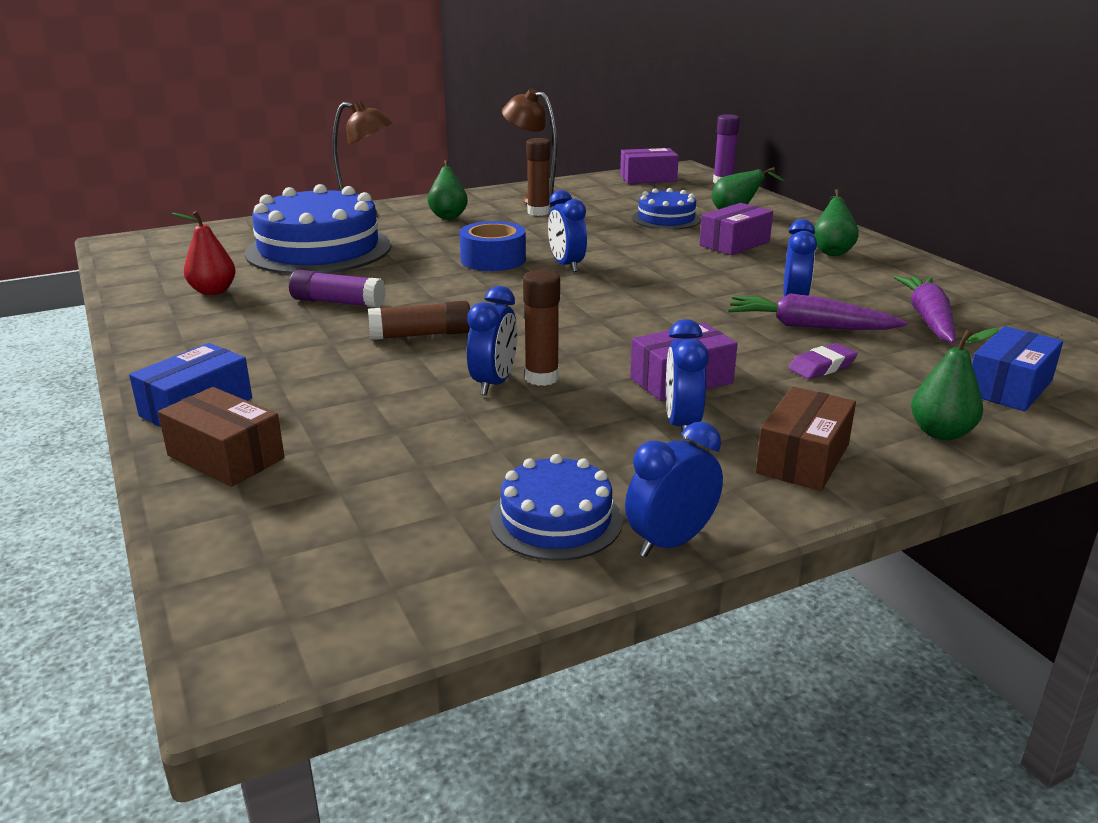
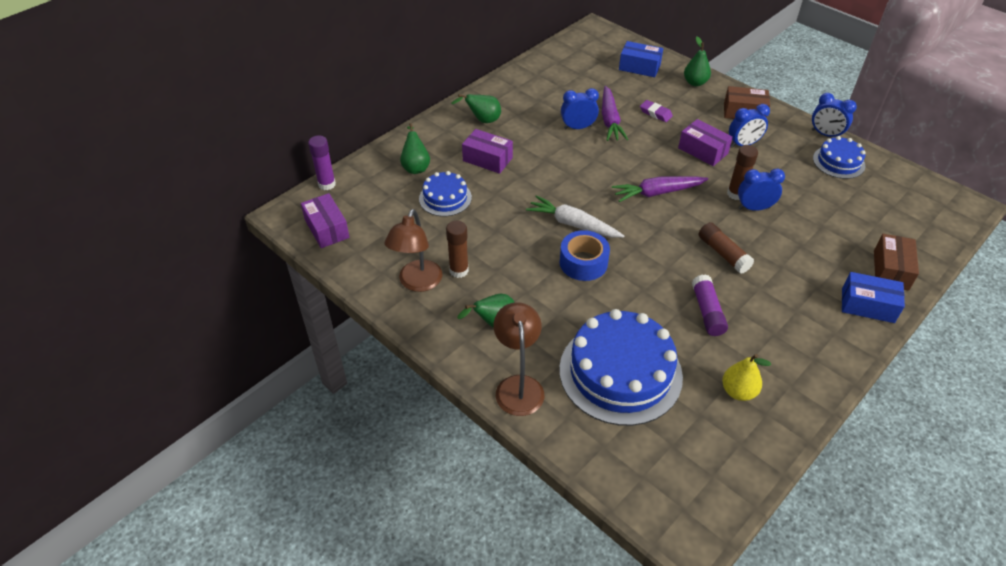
camera: 110 degrees left, 20 degrees up
red pear [172,211,236,295] -> yellow pear [722,354,771,401]
blue clock [548,190,587,272] -> white carrot [526,195,624,238]
purple carrot [894,276,955,343] -> purple carrot moved to [612,176,708,202]

